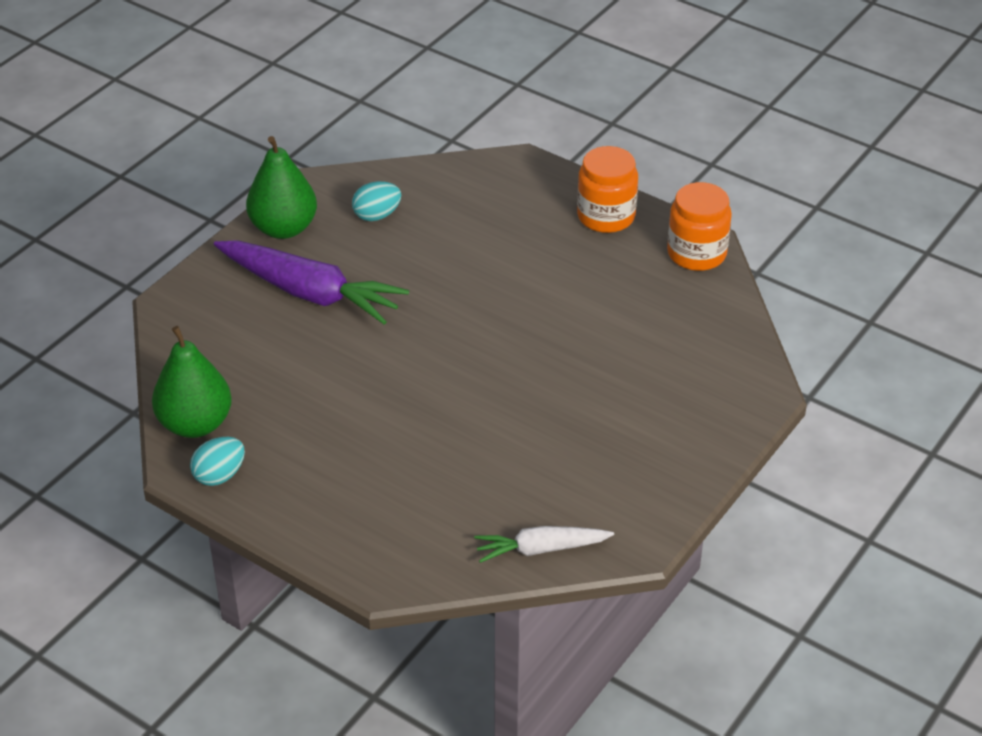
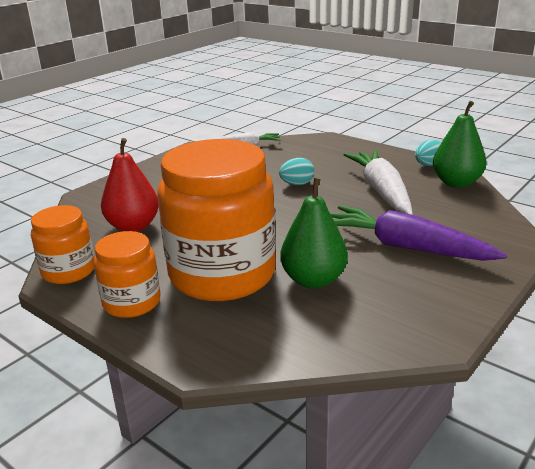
camera: 175 degrees left, 15 degrees down
green pear [246,136,317,239] -> green pear moved to [280,178,348,289]
turquoise egg [352,181,401,221] -> turquoise egg moved to [279,158,314,185]
none -> red pear [101,138,159,232]
none -> orange jar [157,139,276,301]
none -> white carrot [344,150,413,215]

